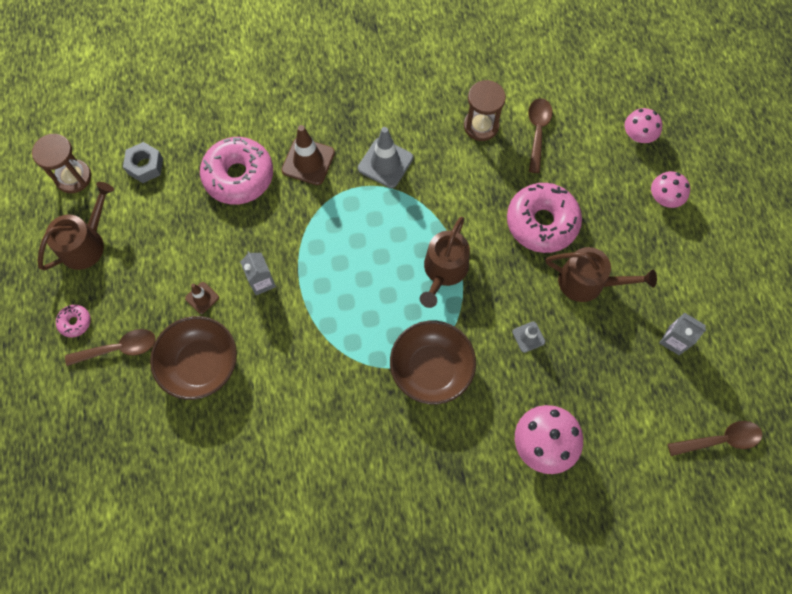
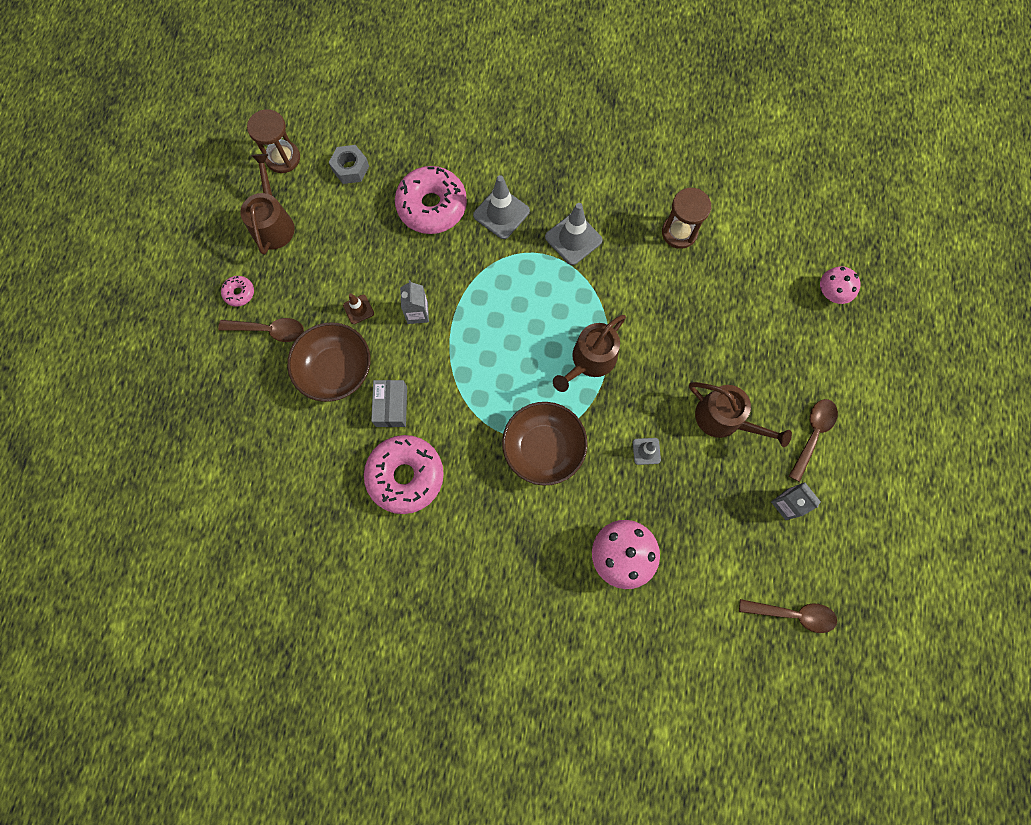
camera: 20 degrees right, 5 degrees up
brown watering can [38,182,114,270] -> brown watering can turned 60 degrees counterclockwise [240,154,295,255]
brown traffic cone [281,125,335,185] -> grey traffic cone [473,175,530,239]
pink donut [507,183,582,253] -> pink donut moved to [364,435,444,514]
brown spoon [528,98,553,173] -> brown spoon moved to [789,399,838,482]
pink mushroom [651,171,690,208] -> none
none -> grey box [371,380,407,427]

